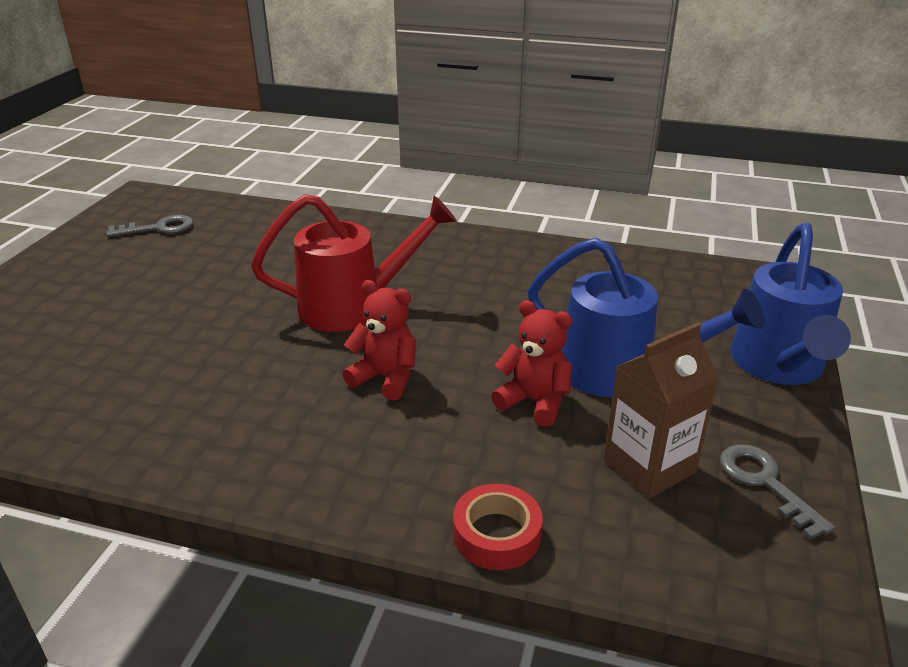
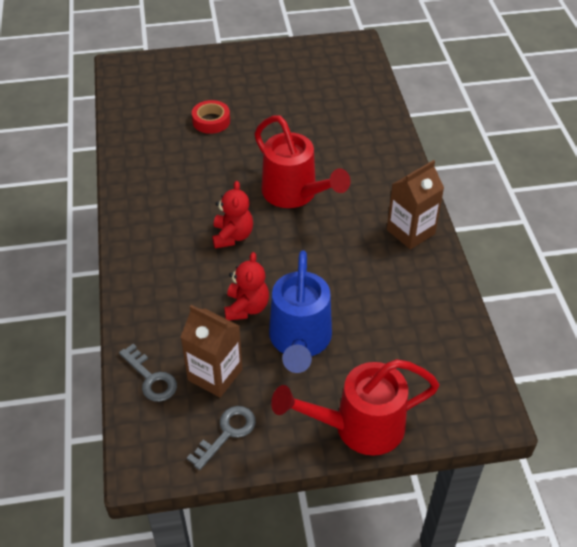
camera: 65 degrees right, 15 degrees up
grey key [106,215,194,237] -> grey key moved to [119,344,177,402]
red tape [453,484,543,570] -> red tape moved to [192,100,230,134]
blue watering can [730,223,851,385] -> red watering can [271,359,440,456]
none -> brown carton [387,160,444,249]

